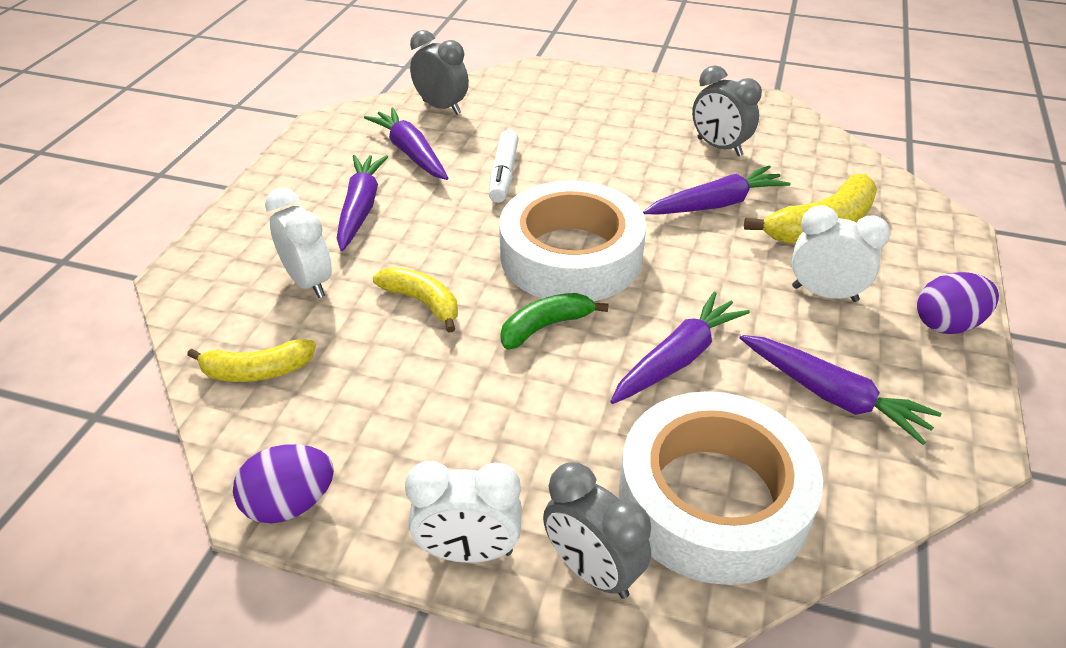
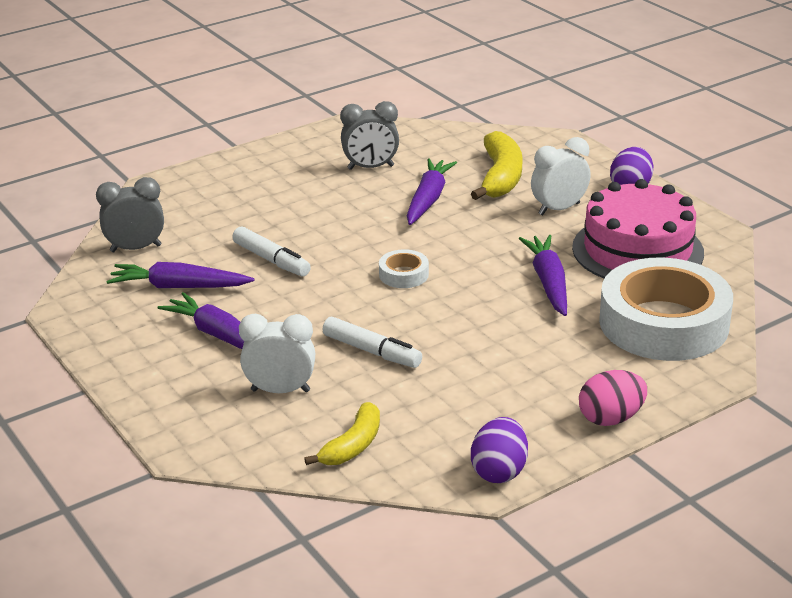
camera: 50 degrees left, 10 degrees down
yellow banana [373,267,458,333] -> white marker [323,317,422,368]
white clock [405,461,522,563] -> pink egg [579,370,647,426]
white tape [499,181,646,301] -> white tape [379,249,429,288], size x0.41
green banana [500,293,609,349] -> none
grey clock [543,462,651,599] -> none
purple carrot [739,335,942,445] -> pink cake [572,179,704,279]

